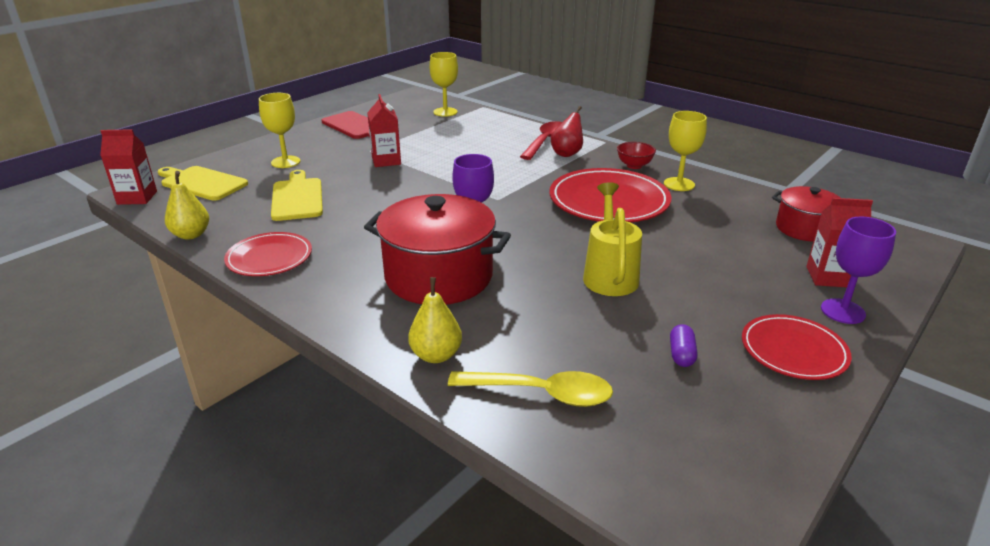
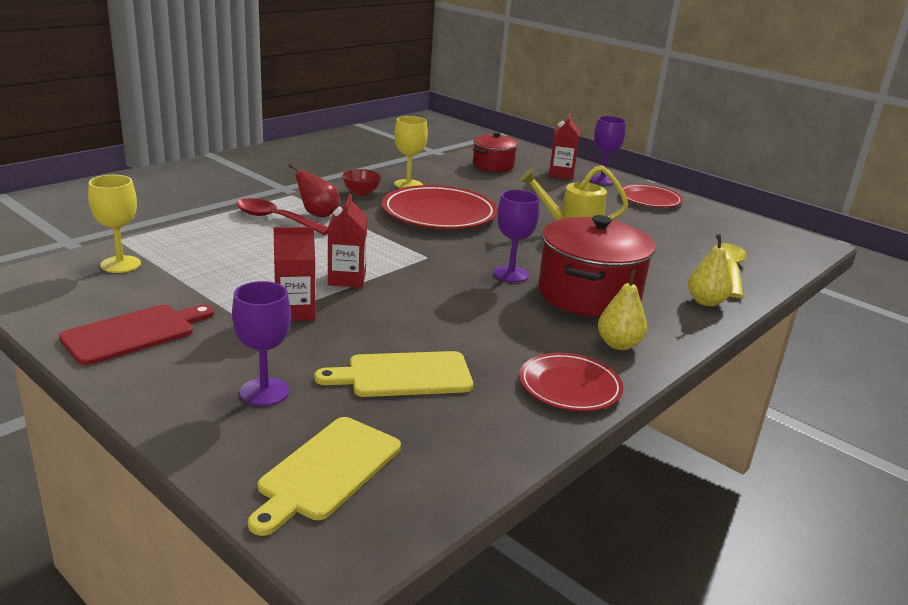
camera: 90 degrees left, 5 degrees down
red carton [100,129,157,205] -> red carton moved to [328,194,367,288]
yellow pear [165,171,209,240] -> yellow pear moved to [598,269,647,350]
yellow goblet [259,93,301,168] -> purple goblet [232,281,291,406]
purple capsule [670,324,698,367] -> none

